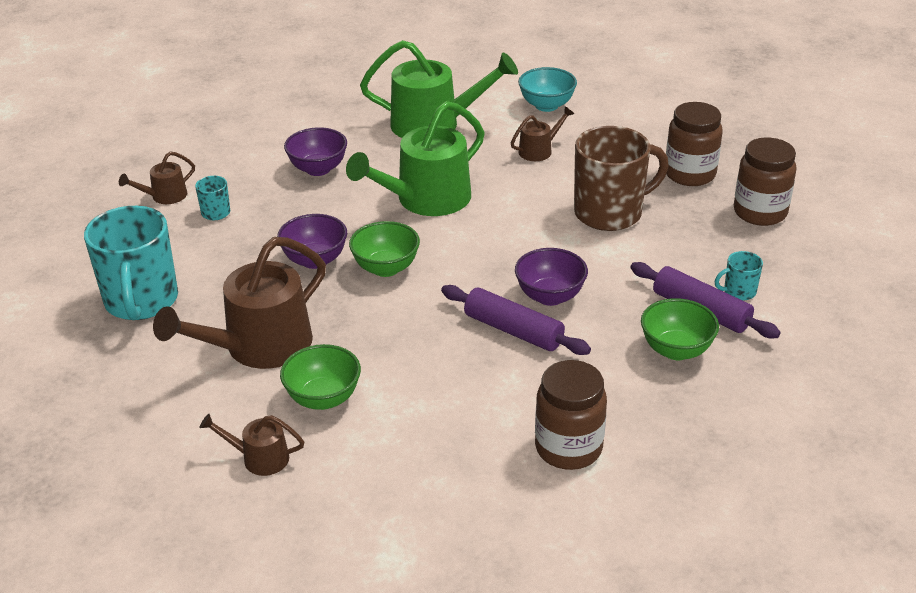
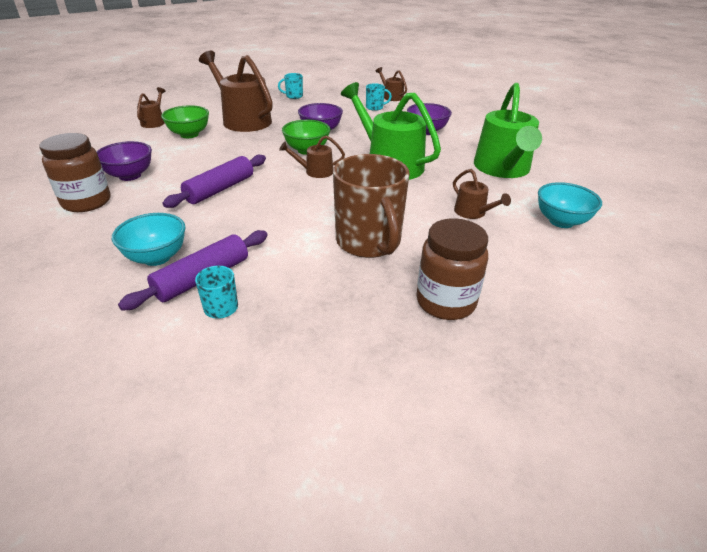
camera: 90 degrees right, 0 degrees up
turquoise mug [84,206,178,320] -> turquoise mug [278,73,303,99], size x0.43
purple bowl [515,248,588,306] -> purple bowl moved to [96,141,152,181]
green bowl [641,298,719,360] -> turquoise bowl [112,213,186,266]
brown jar [734,137,797,226] -> none
none -> brown watering can [279,135,345,178]

